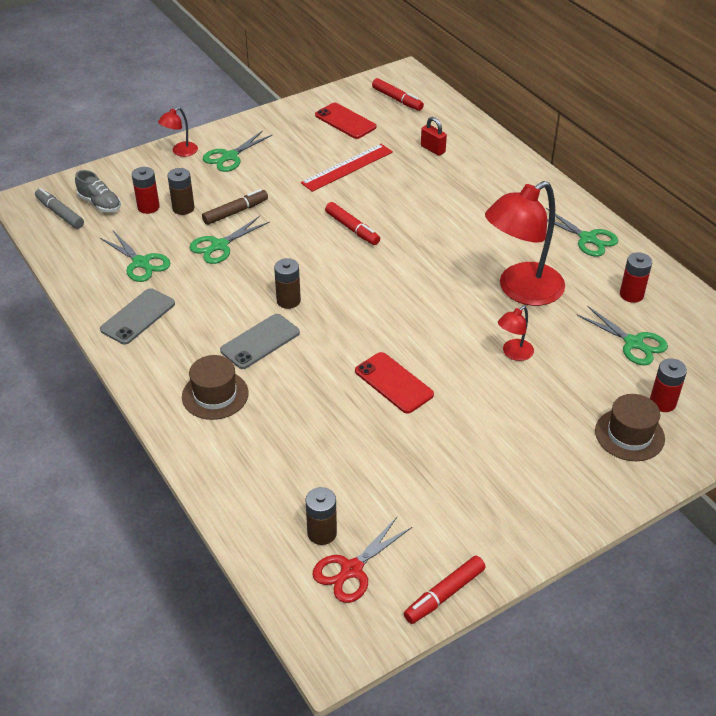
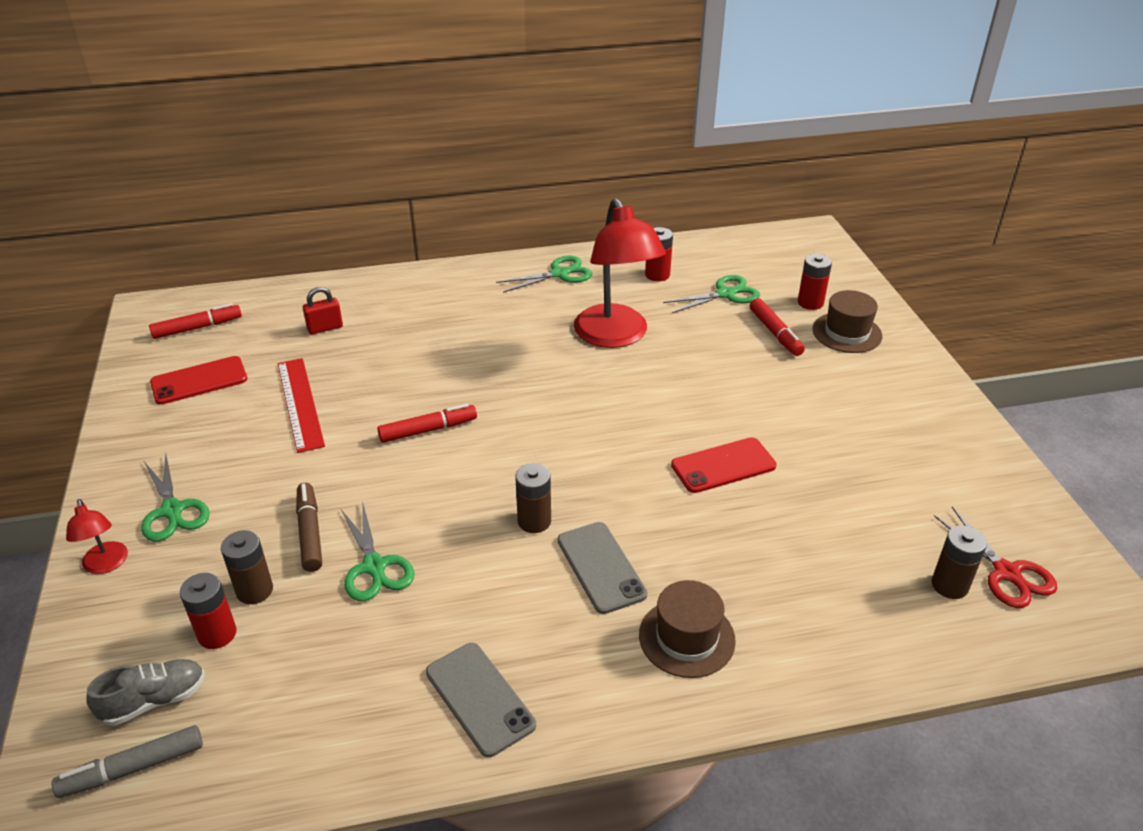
camera: 70 degrees left, 5 degrees down
green scissors [100,231,170,282] -> none
red marker [404,556,486,624] -> red marker moved to [750,298,805,356]
red lamp [498,306,534,361] -> none

